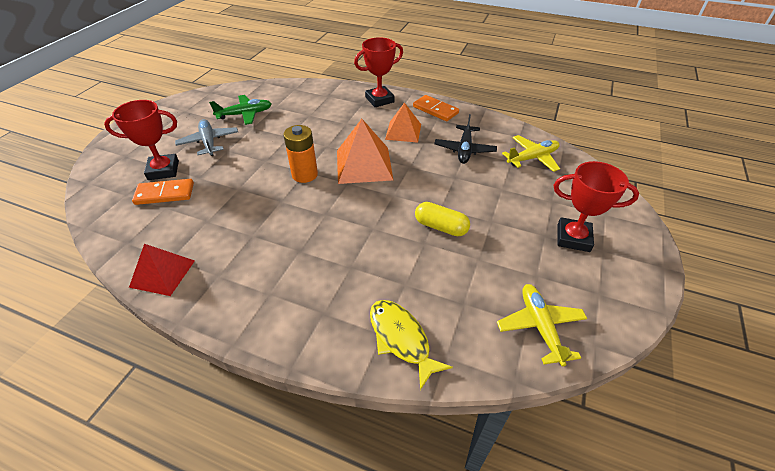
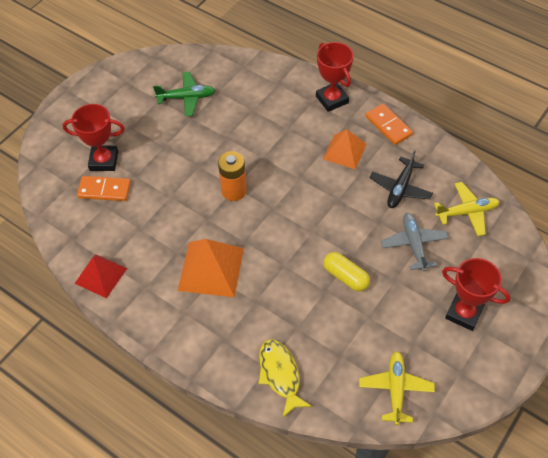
camera: 15 degrees right, 10 degrees up
grey plane [175,119,238,156] -> grey plane moved to [381,213,449,271]
orange pyramid [337,119,393,184] -> orange pyramid moved to [178,239,244,297]
red trophy [354,37,403,107] -> red trophy turned 75 degrees clockwise [316,42,353,112]

